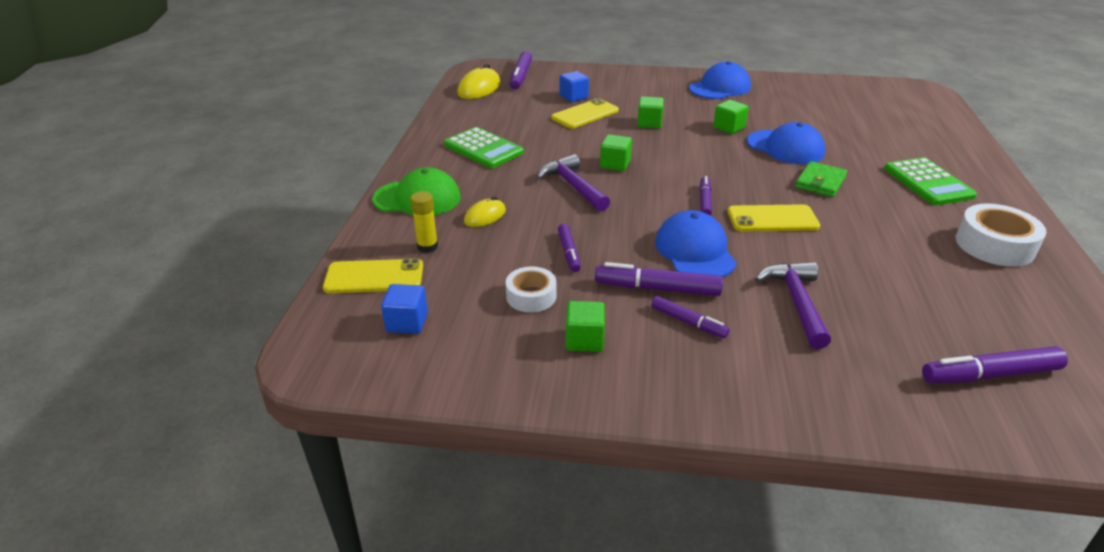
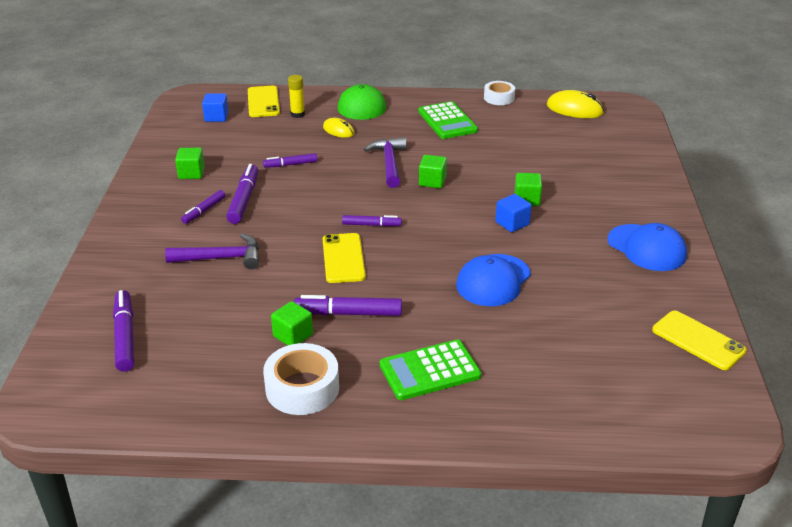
camera: 85 degrees right, 0 degrees up
green calculator [444,127,524,168] -> green calculator turned 60 degrees counterclockwise [419,101,478,139]
white tape [506,267,556,313] -> white tape moved to [484,81,515,105]
purple marker [509,51,532,89] -> purple marker moved to [294,295,402,316]
purple hammer [537,154,610,212] -> purple hammer turned 60 degrees counterclockwise [364,137,407,188]
yellow phone [551,98,619,128] -> yellow phone moved to [652,310,747,370]
blue cube [559,71,589,102] -> blue cube moved to [495,194,532,232]
blue cap [655,210,737,277] -> none
green cube [713,100,749,134] -> green cube moved to [271,301,313,345]
green wallet [795,161,847,197] -> none

